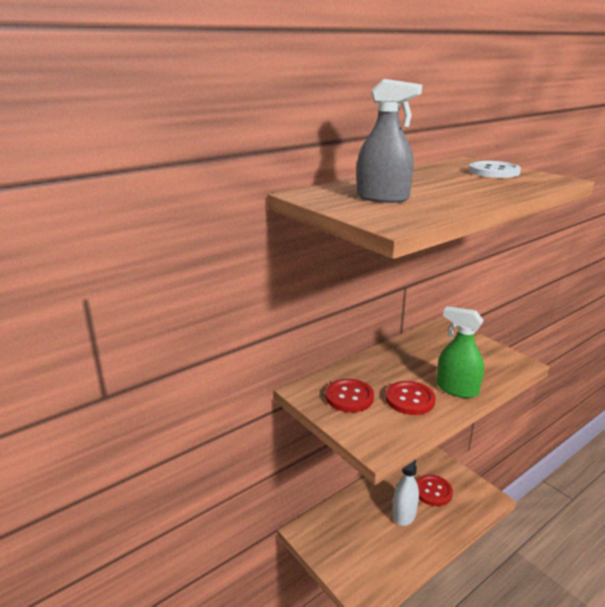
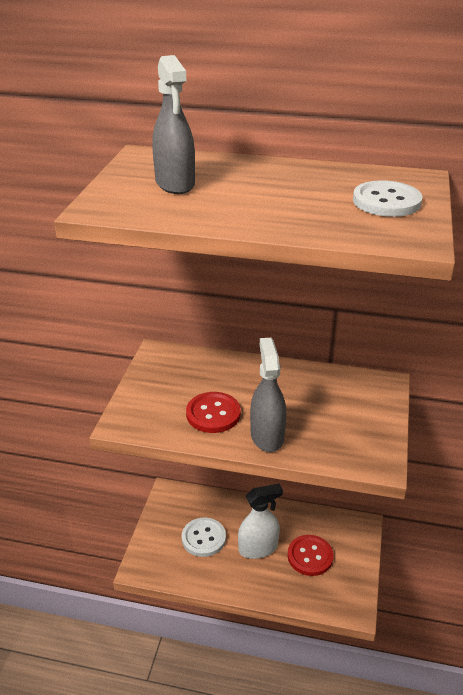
camera: 50 degrees right, 10 degrees up
red button [325,379,374,412] -> none
green spray bottle [436,306,484,398] -> grey spray bottle [250,338,286,452]
none -> white button [182,518,226,557]

